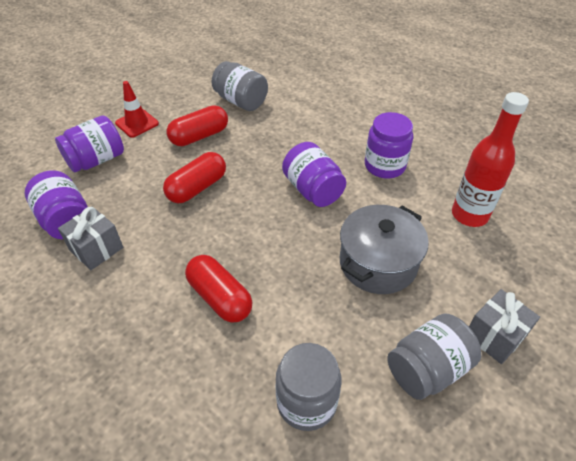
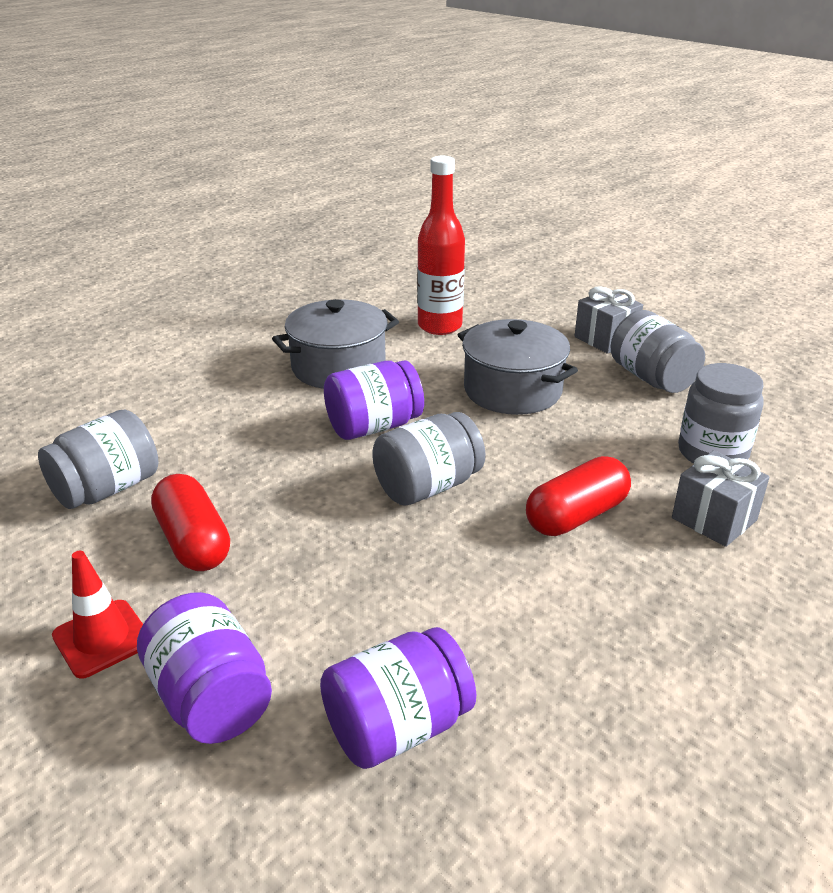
camera: 85 degrees left, 15 degrees down
grey gift [58,206,123,270] -> grey gift moved to [672,450,769,547]
red capsule [163,152,226,203] -> none
purple jar [365,112,413,179] -> grey pot [272,299,399,389]
none -> grey jar [372,412,485,506]

